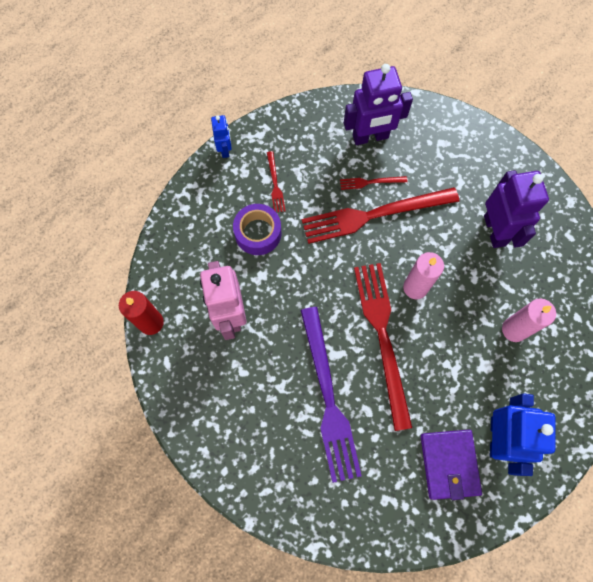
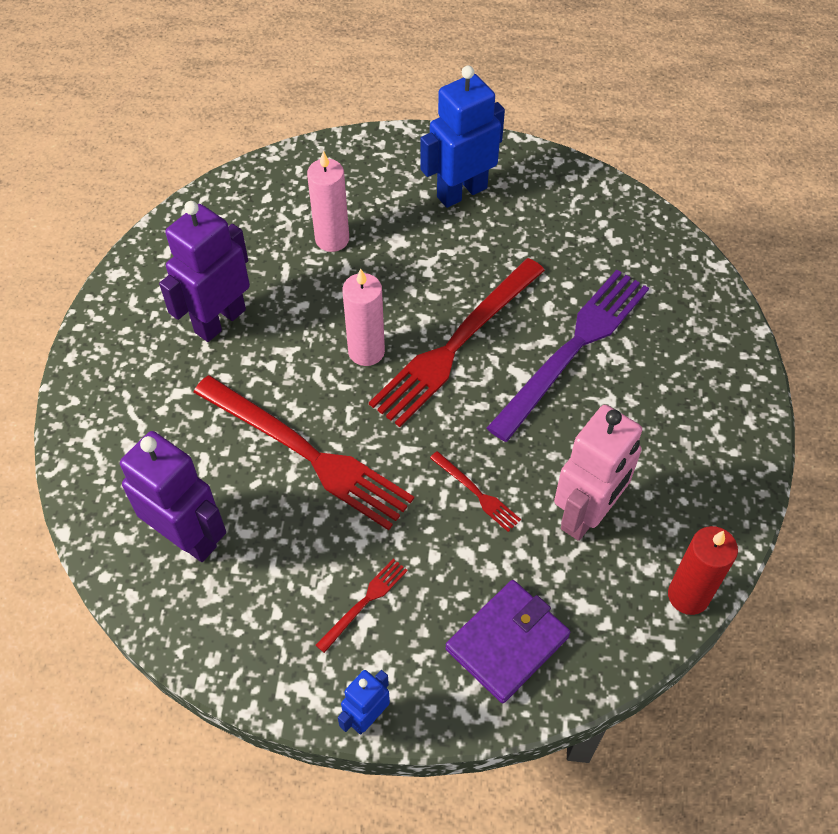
camera: 130 degrees left, 15 degrees down
purple tape [233,204,281,255] -> none
red fork [340,176,407,190] -> red fork moved to [430,451,521,532]
purple wallet [421,430,482,500] -> purple wallet moved to [445,580,570,703]

